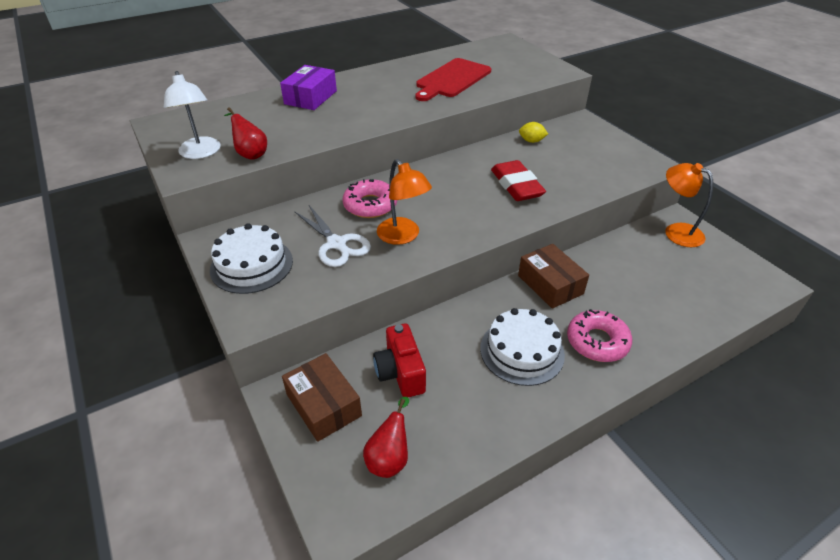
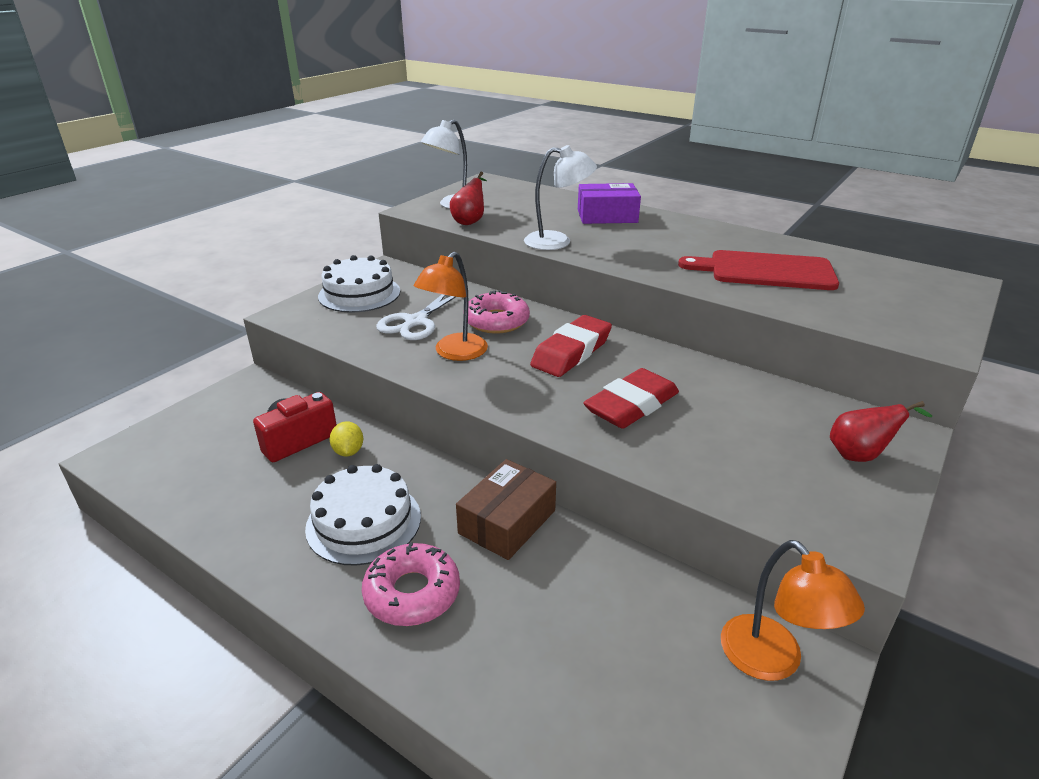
camera: 65 degrees right, 10 degrees down
brown box [282,353,362,442] -> none
red pear [363,397,409,478] -> red pear moved to [830,401,932,462]
yellow lemon [519,122,548,143] -> yellow lemon moved to [330,422,363,456]
orange lamp [665,163,713,247] -> orange lamp turned 135 degrees clockwise [721,540,865,681]
none -> white lamp [524,145,597,250]
none -> red eraser [530,315,612,377]

